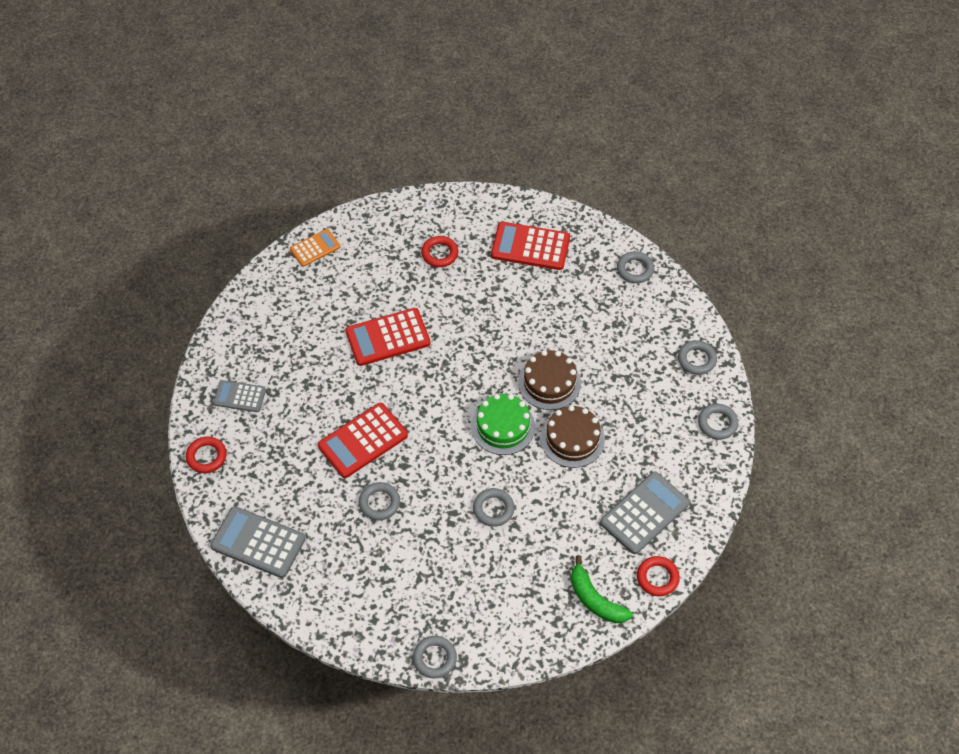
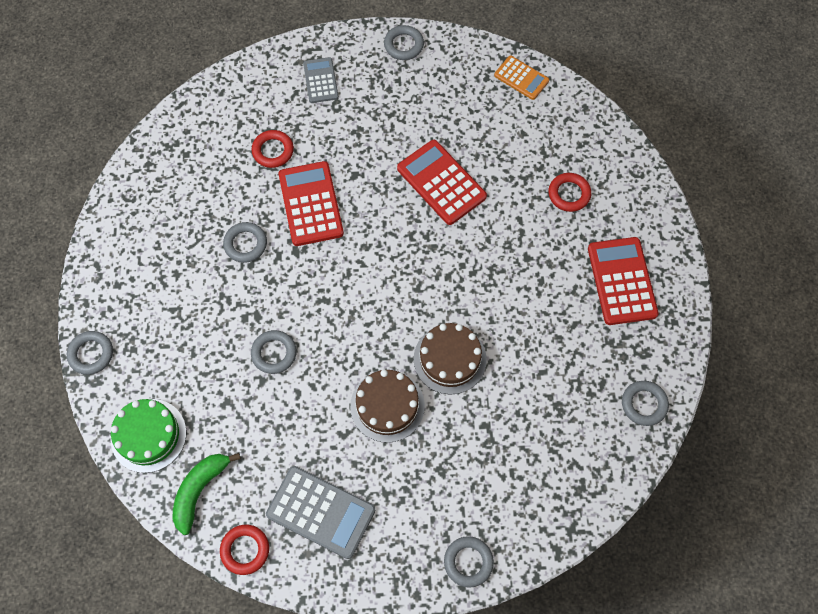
camera: 70 degrees right, 10 degrees up
red ring [186,436,227,473] -> red ring moved to [251,130,294,168]
grey calculator [210,506,306,578] -> none
red calculator [318,403,408,478] -> red calculator turned 45 degrees clockwise [278,161,344,246]
green cake [471,394,535,455] -> green cake moved to [111,399,186,473]
grey ring [678,340,717,375] -> grey ring moved to [384,25,424,60]

